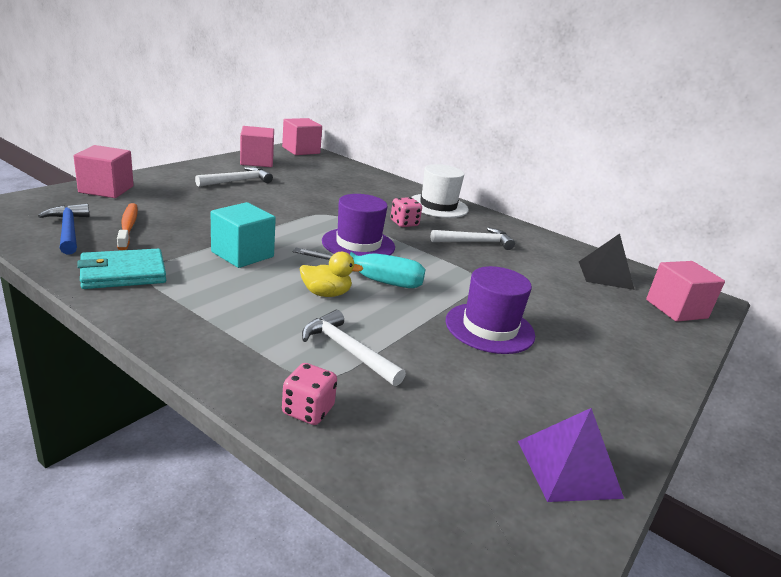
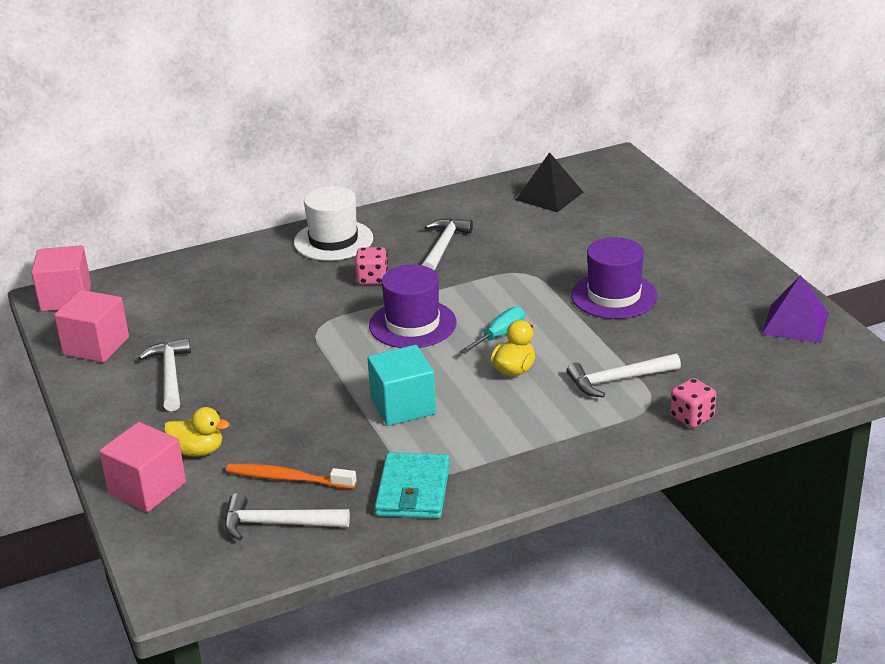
camera: 55 degrees left, 5 degrees up
blue hammer [38,204,90,255] -> white hammer [225,493,350,541]
turquoise screwdriver [293,248,426,288] -> turquoise screwdriver [460,307,525,354], size x0.63
pink cube [646,261,725,322] -> none
none -> yellow duck [164,407,230,456]

